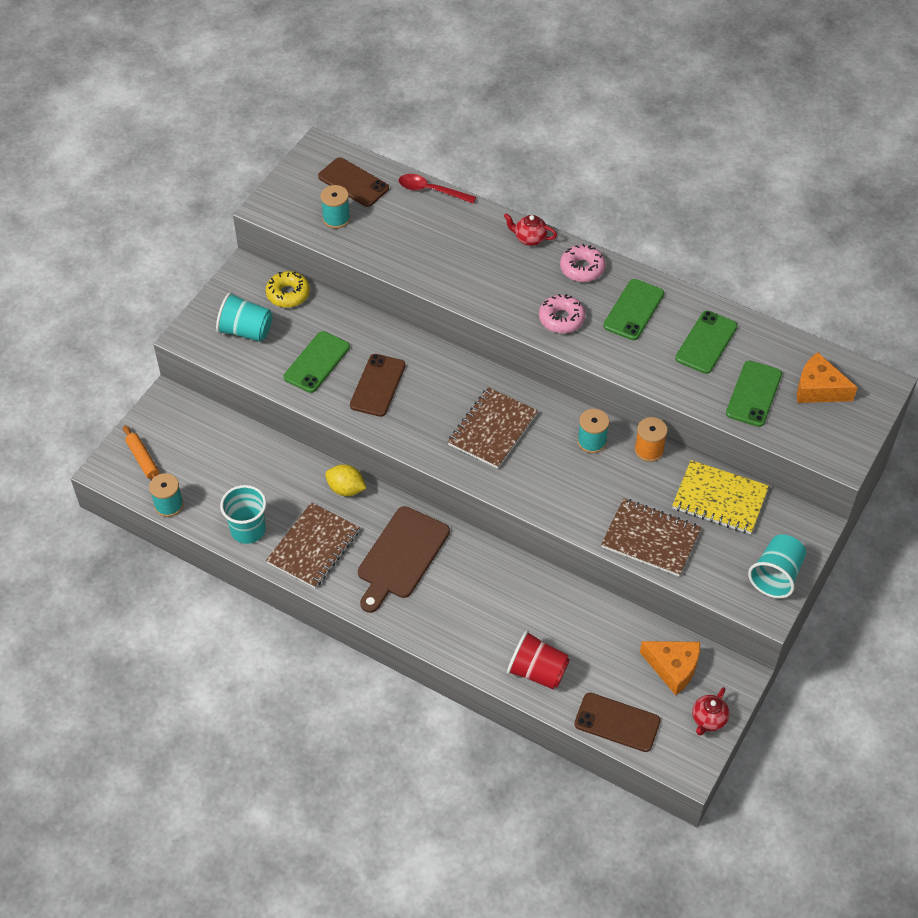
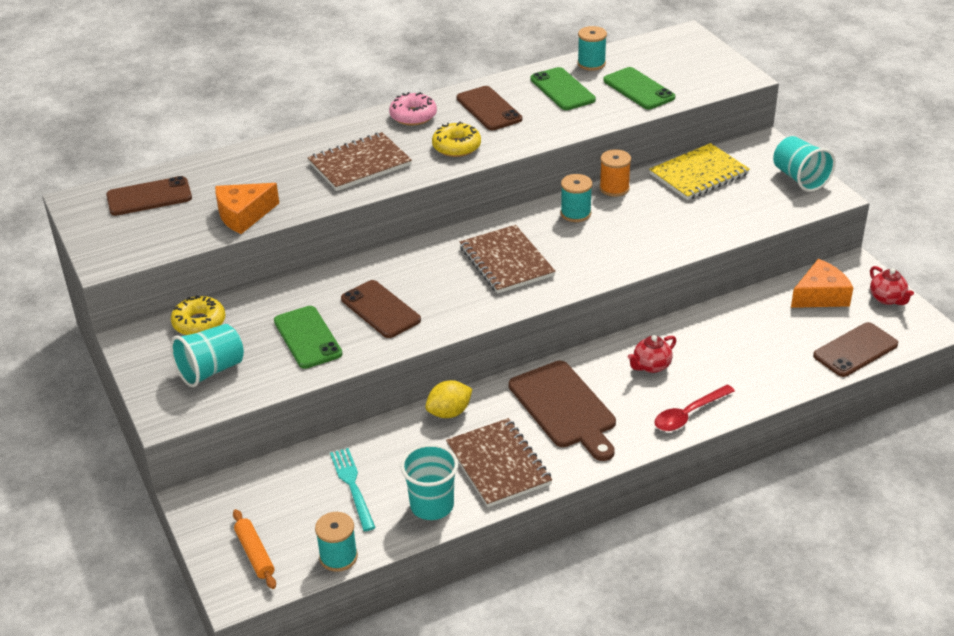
camera: 55 degrees left, 15 degrees down
orange rolling pin [123,425,159,479] -> orange rolling pin turned 60 degrees clockwise [233,509,276,589]
turquoise spool [320,185,350,229] -> turquoise spool moved to [577,26,607,71]
red spoon [399,174,476,204] -> red spoon moved to [654,385,735,431]
red teapot [504,213,557,246] -> red teapot moved to [628,335,676,373]
red cup [507,630,570,689] -> none
pink donut [539,294,585,333] -> yellow donut [432,122,481,157]
brown notebook [601,498,701,576] -> brown notebook moved to [308,132,412,191]
green phone [603,279,664,340] -> brown phone [457,86,522,130]
orange cheese [797,352,858,403] -> orange cheese moved to [215,183,279,234]
none -> turquoise fork [330,448,376,531]

